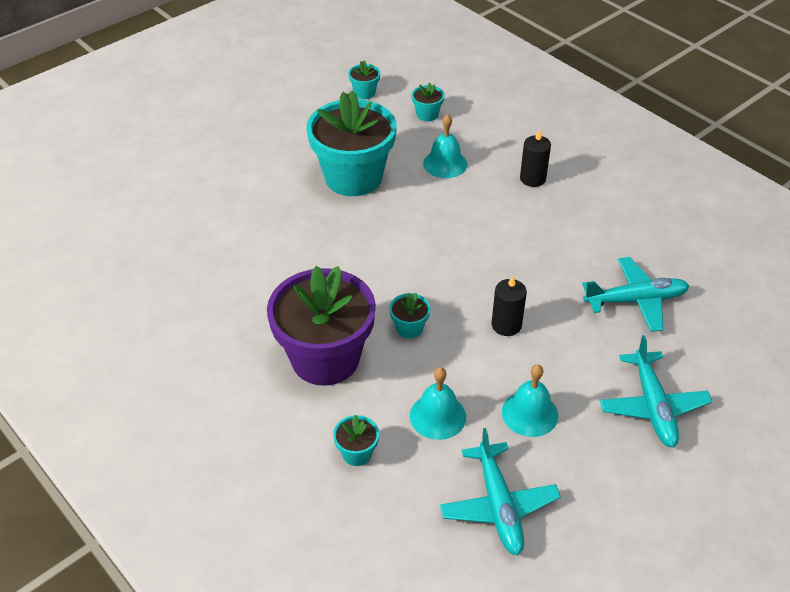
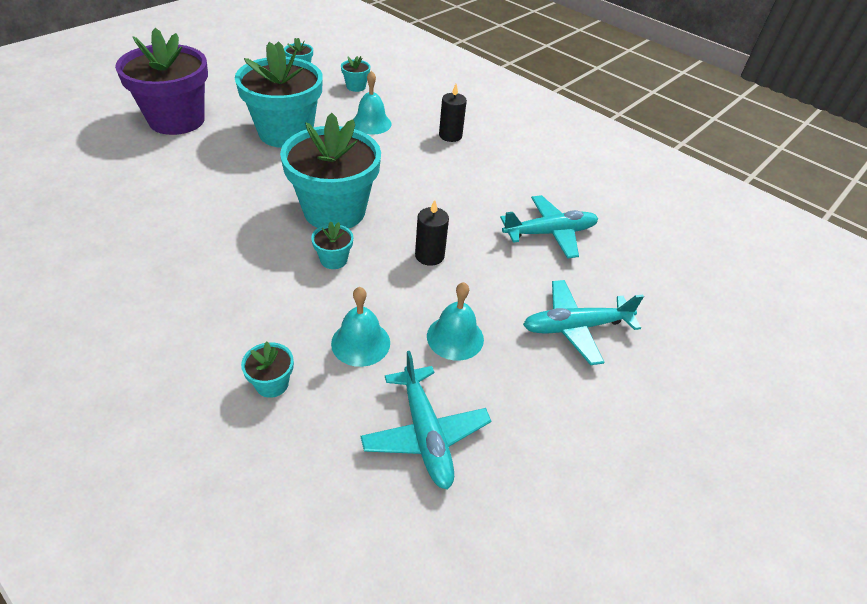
camera: 10 degrees left, 0 degrees up
purple flower pot [267,266,376,386] -> purple flower pot moved to [115,28,208,135]
turquoise plane [600,335,712,447] -> turquoise plane turned 90 degrees clockwise [523,280,644,365]
none -> turquoise flower pot [280,113,381,228]

